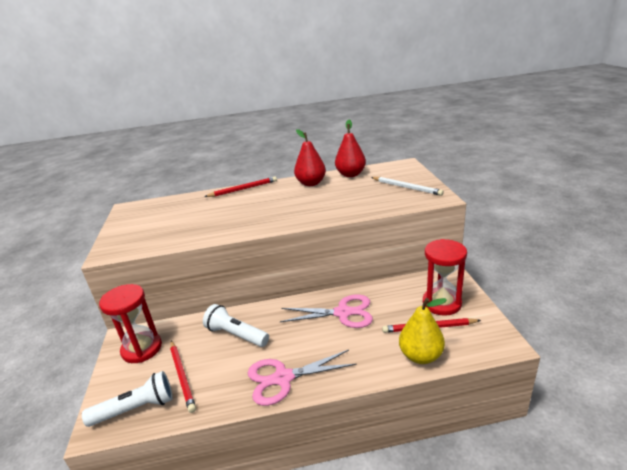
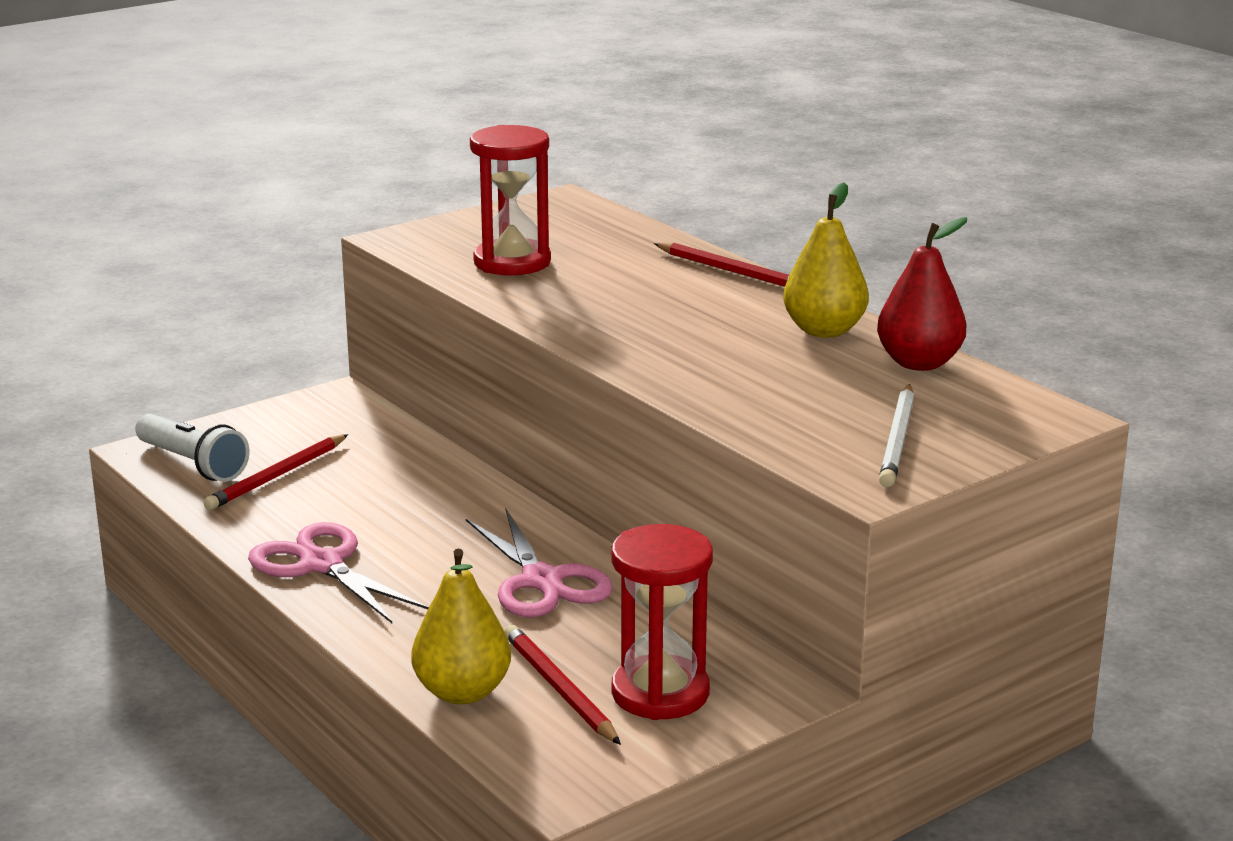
camera: 60 degrees right, 5 degrees down
red hourglass [99,284,162,363] -> red hourglass moved to [470,125,551,275]
white flashlight [203,304,269,347] -> none
red pear [294,129,326,186] -> yellow pear [783,183,869,338]

